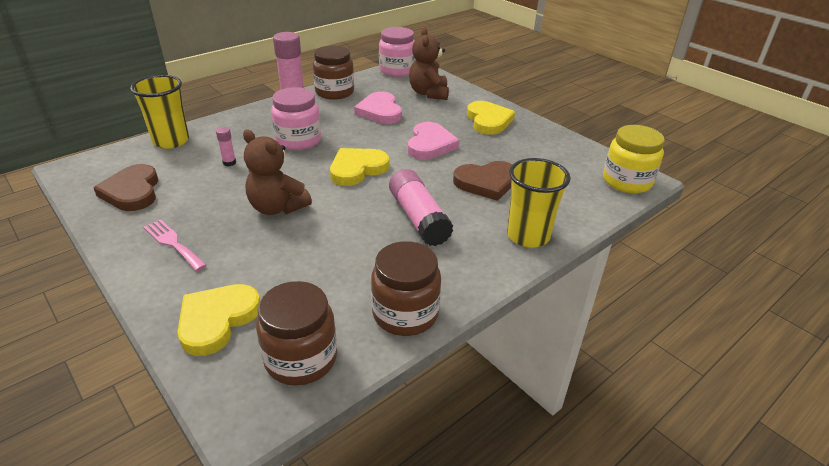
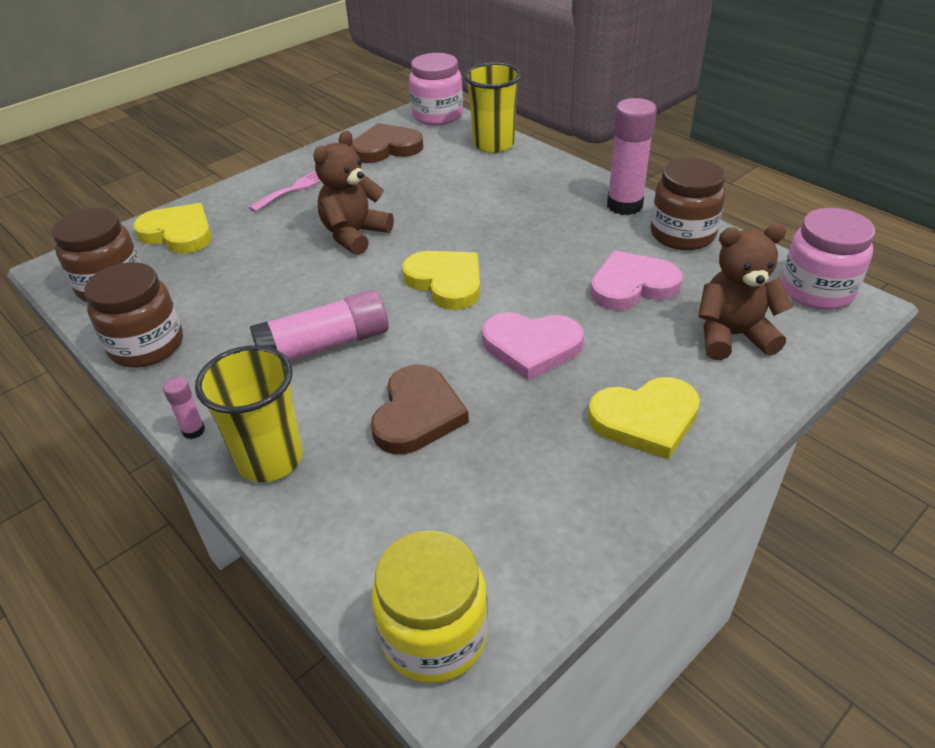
camera: 90 degrees right, 5 degrees up
pink glue stick [216,127,236,166] -> pink glue stick moved to [163,377,205,439]
pink jar [271,87,321,150] -> pink jar moved to [409,53,463,125]
brown heart [453,161,513,201] -> brown heart turned 150 degrees counterclockwise [371,365,469,454]

